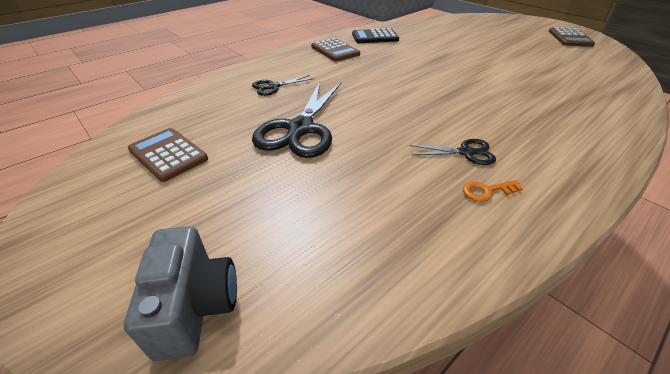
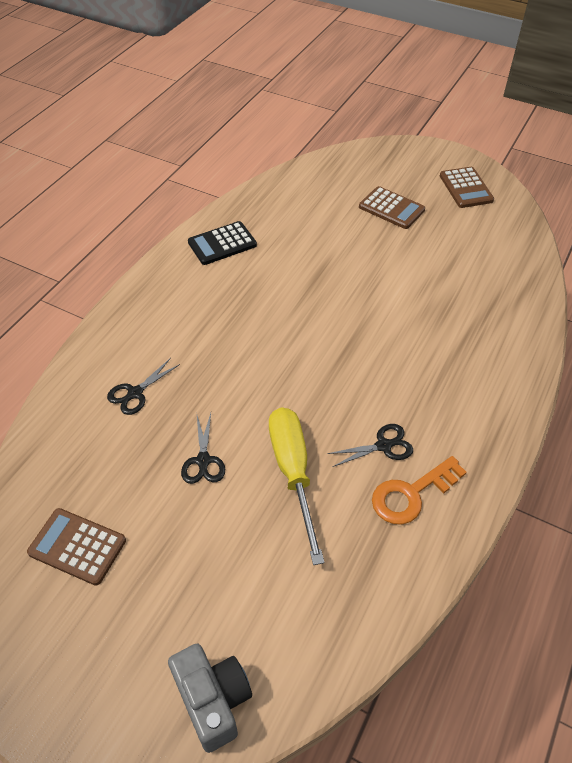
camera: 20 degrees left, 10 degrees up
black scissors [252,82,341,158] -> black scissors [181,413,225,484], size x0.50
brown calculator [311,38,360,62] -> brown calculator moved to [359,186,425,229]
orange key [463,180,523,202] -> orange key [372,456,467,525], size x1.84
none -> yellow screwdriver [269,407,324,565]

